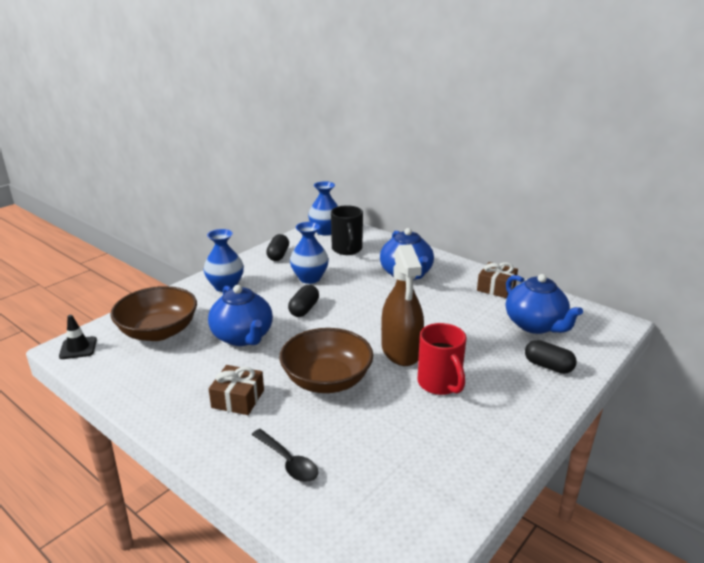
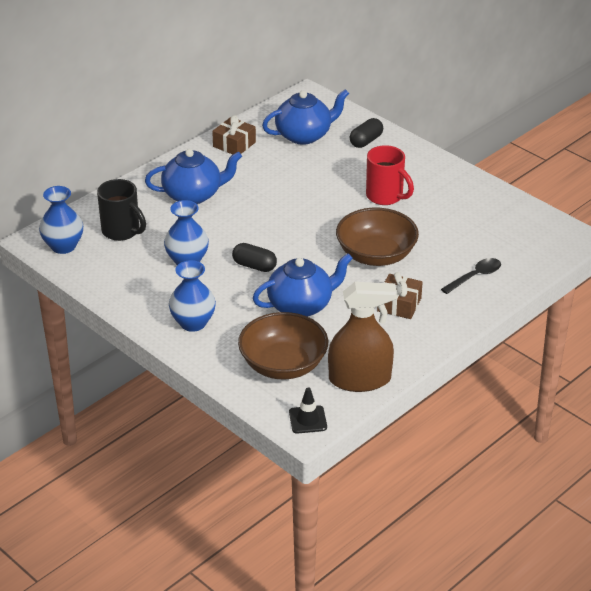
camera: 85 degrees left, 10 degrees up
black capsule [266,234,289,261] -> none
black mug [331,205,363,255] -> black mug turned 45 degrees clockwise [97,179,146,241]
brown spray bottle [381,244,424,366] -> brown spray bottle moved to [328,282,397,392]
red mug [417,323,467,395] -> red mug turned 60 degrees clockwise [366,145,414,205]

